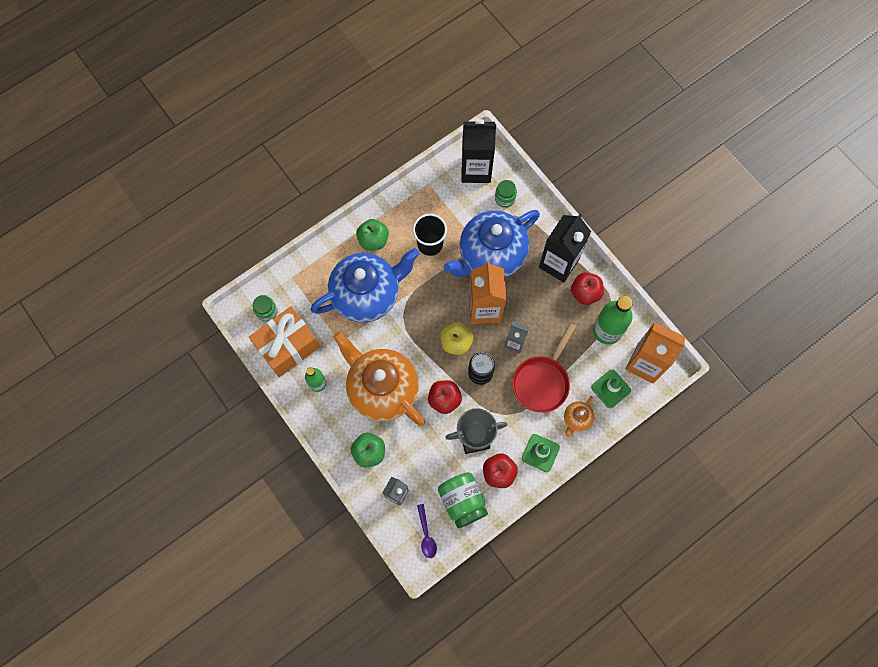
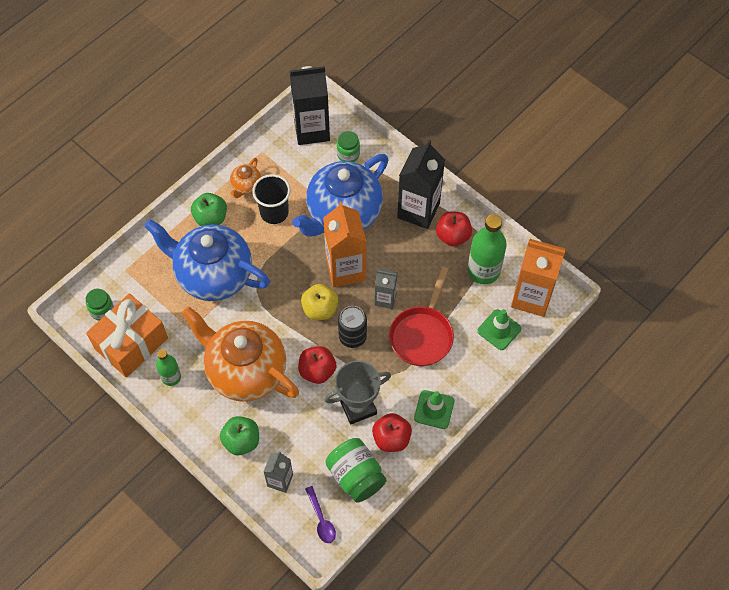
camera: 10 degrees left, 10 degrees down
blue teapot [311,248,419,323] -> blue teapot turned 120 degrees counterclockwise [144,219,270,301]
orange teapot [564,396,594,437] -> orange teapot moved to [230,158,261,198]

